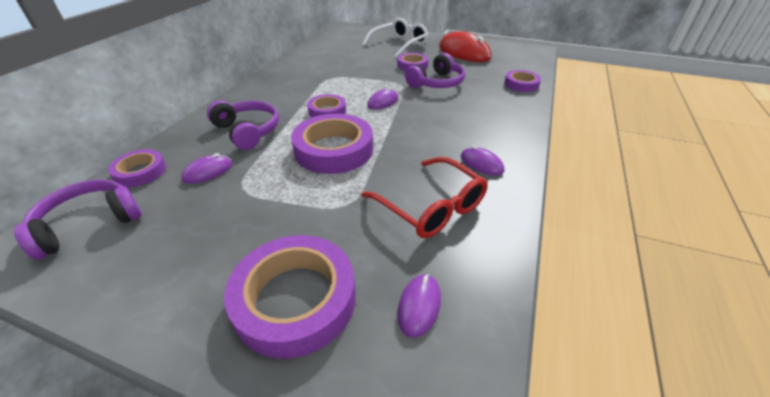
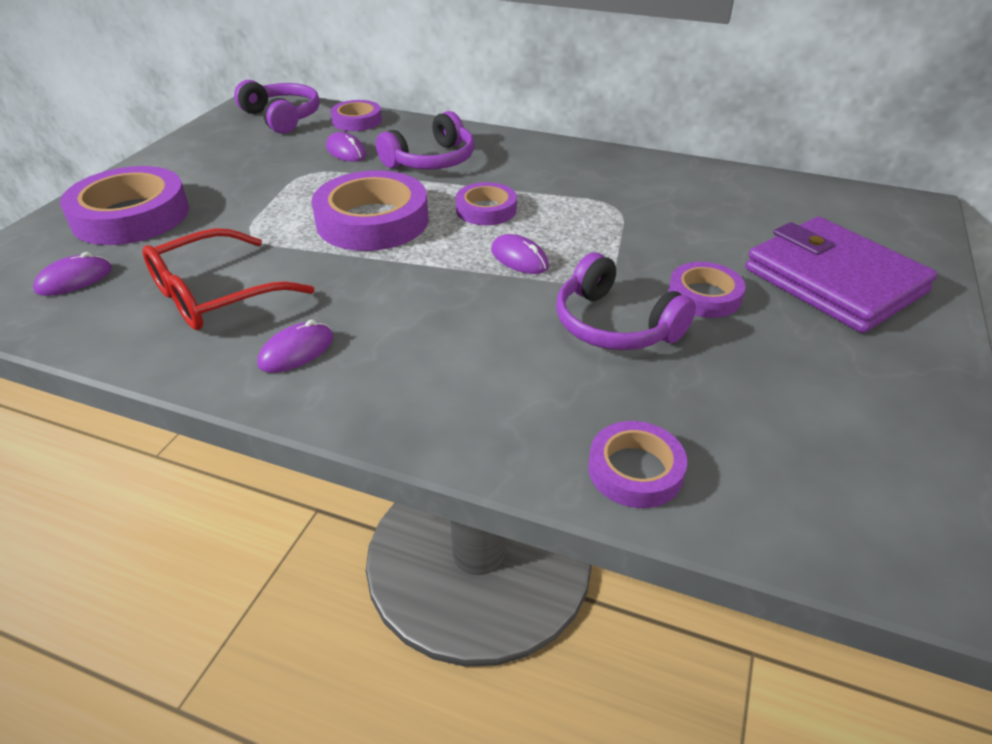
camera: 90 degrees right, 0 degrees up
white glasses [362,18,429,58] -> purple wallet [746,217,938,333]
purple mouse [397,274,441,338] -> purple mouse turned 60 degrees counterclockwise [33,252,112,296]
red mouse [439,31,491,62] -> none

